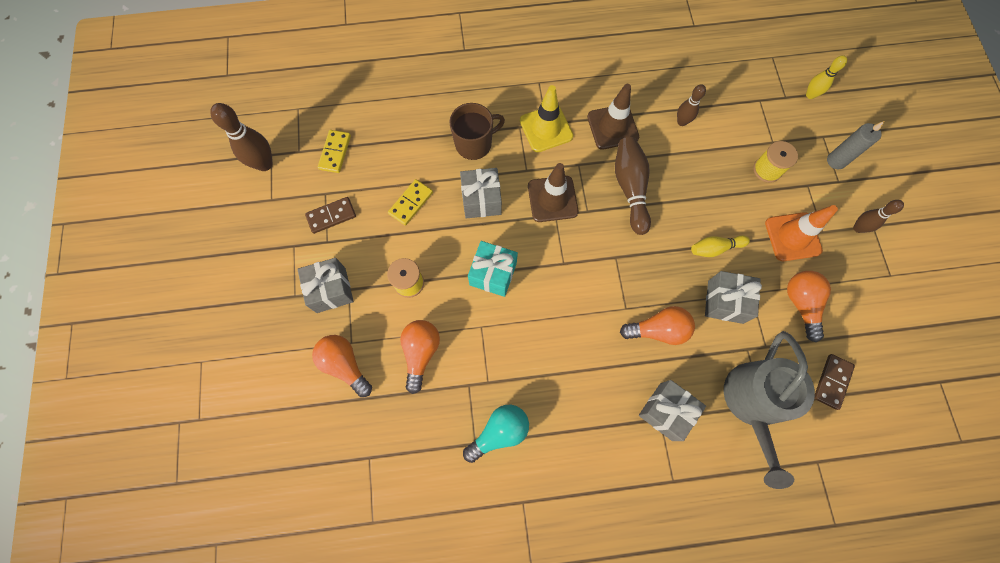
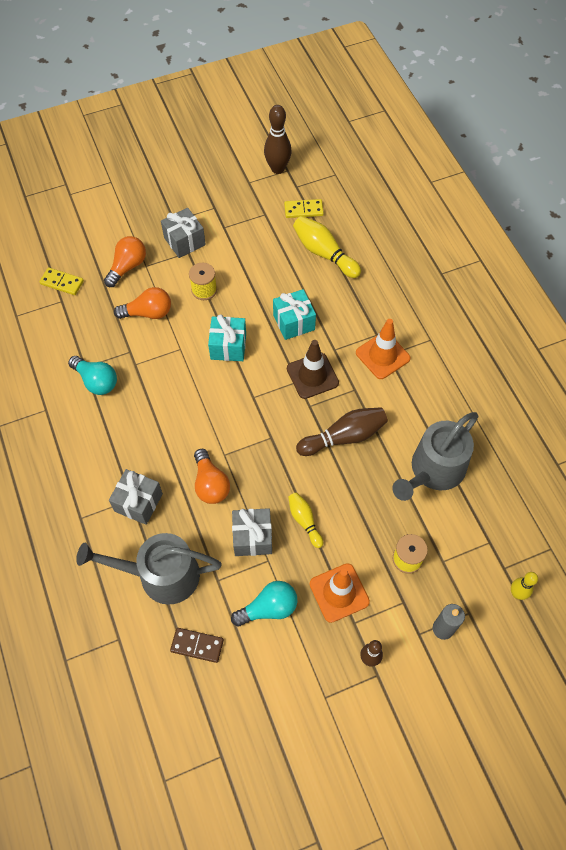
camera: 75 degrees right, 10 degrees down
brown domino [305,197,356,234] -> none
yellow domino [388,179,433,225] -> yellow domino moved to [39,267,84,295]
brown mug [449,103,505,160] -> none
grey gift [460,168,502,218] -> turquoise gift [273,289,316,340]
yellow traffic cone [520,85,573,152] -> orange traffic cone [356,319,410,379]
brown traffic cone [587,84,639,150] -> none
brown bowling pin [677,84,706,126] -> grey watering can [392,412,479,501]
orange light bulb [787,271,831,342] -> turquoise light bulb [231,581,297,626]
none -> yellow bowling pin [293,216,361,278]

